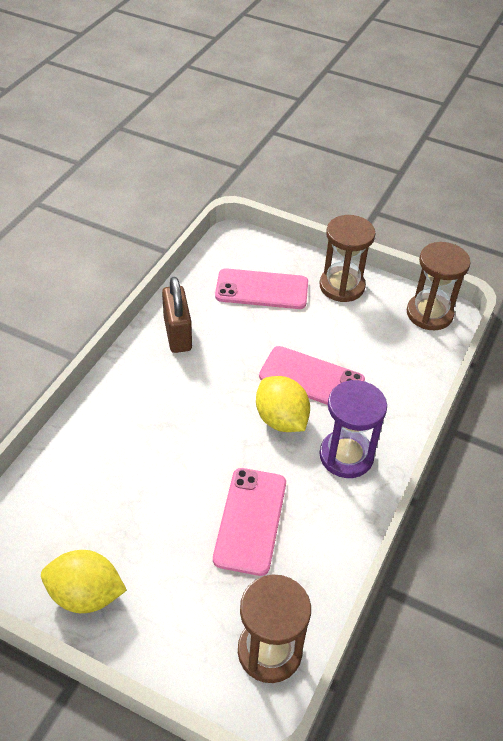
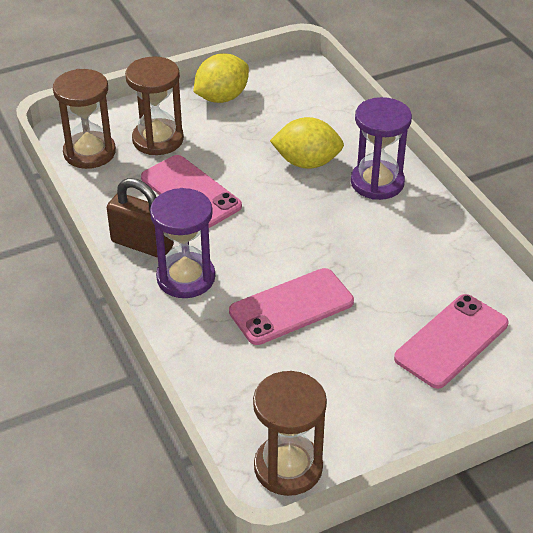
camera: 130 degrees right, 5 degrees down
brown padlock [162,277,192,353] -> brown padlock moved to [107,178,174,258]
yellow lemon [256,376,310,432] -> yellow lemon moved to [270,117,344,169]
brown hourglass [320,215,376,302] -> brown hourglass moved to [125,57,184,155]
none -> purple hourglass [351,97,412,200]

